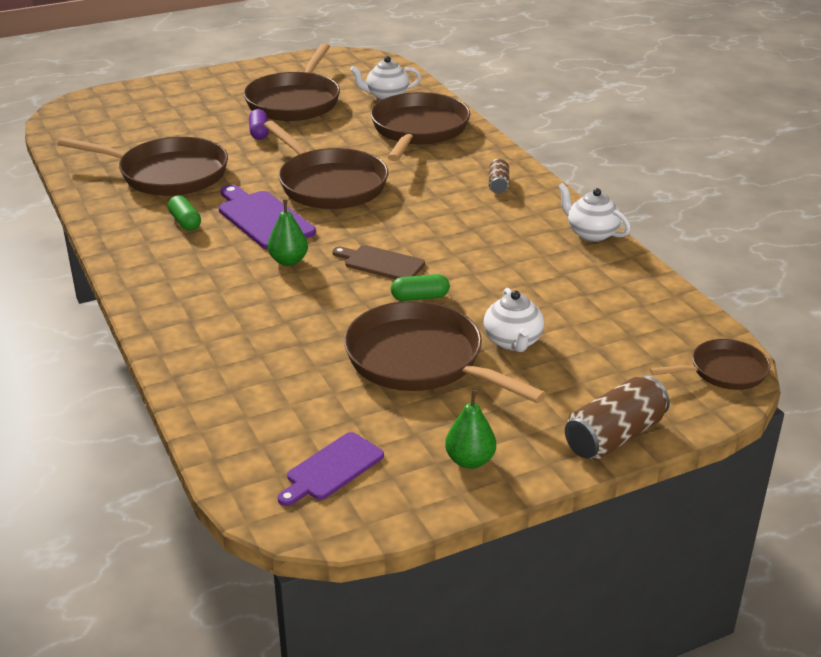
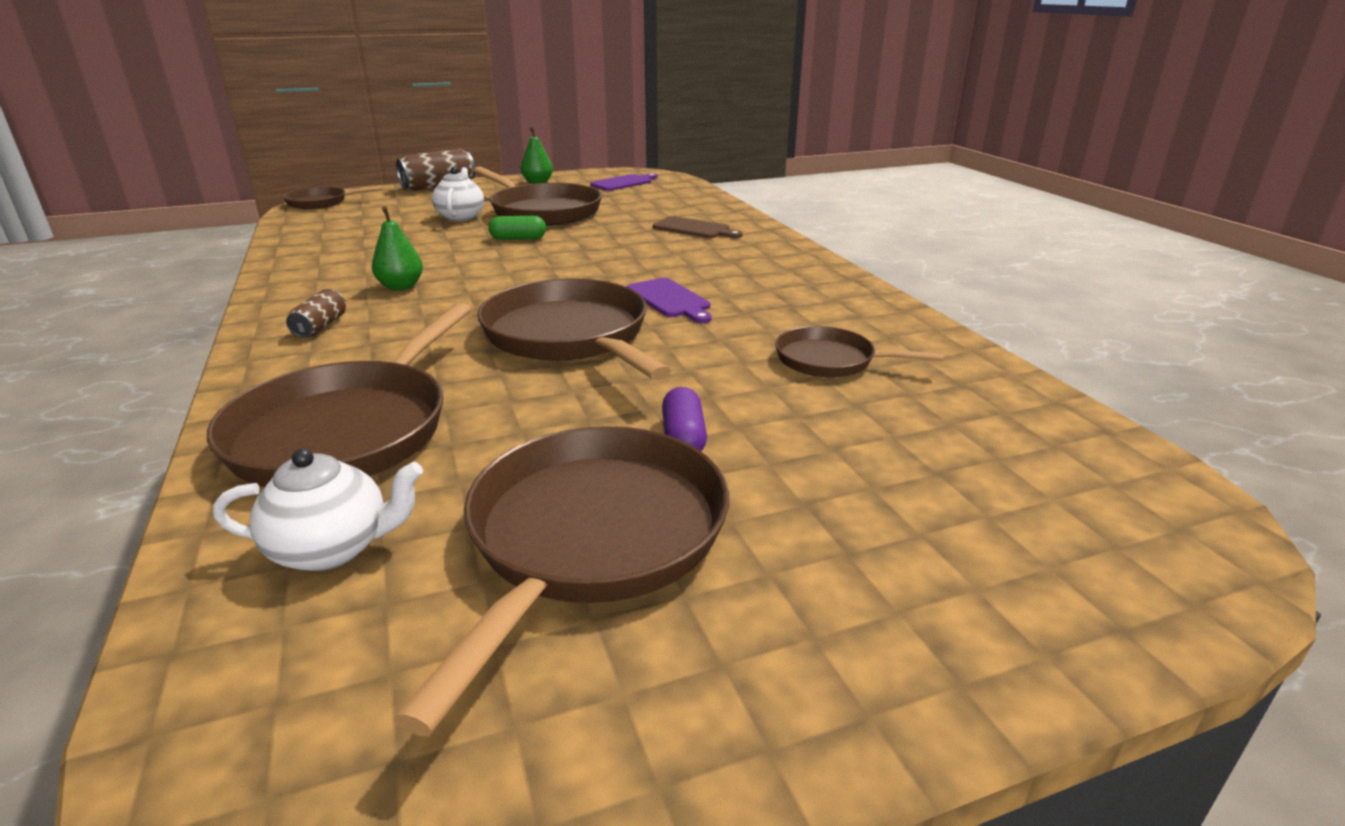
camera: 175 degrees left, 5 degrees down
brown pan [58,137,228,196] -> brown pan [775,326,944,378], size x0.55
green capsule [168,195,201,231] -> none
purple cutting board [219,185,316,250] -> purple cutting board [627,278,712,323], size x0.66
green pear [268,200,308,266] -> green pear moved to [372,206,423,291]
brown cutting board [332,245,425,279] -> brown cutting board moved to [653,216,743,238]
white teapot [558,183,631,242] -> none

